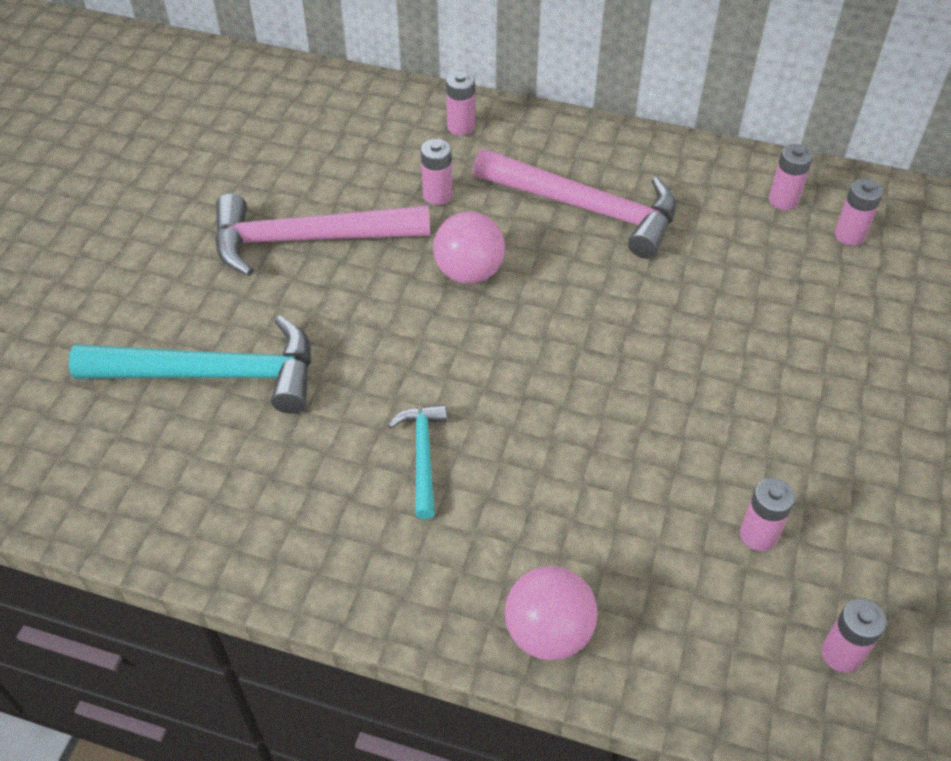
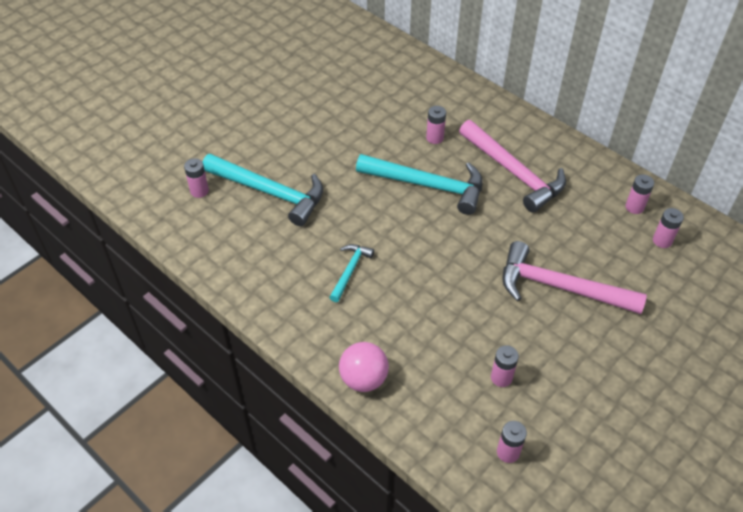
camera: 25 degrees right, 0 degrees up
pink hammer [215,194,430,276] -> pink hammer moved to [502,241,647,314]
pink ball [433,212,505,284] -> turquoise hammer [356,154,483,215]
pink battery [446,71,475,135] -> pink battery moved to [184,158,209,198]

